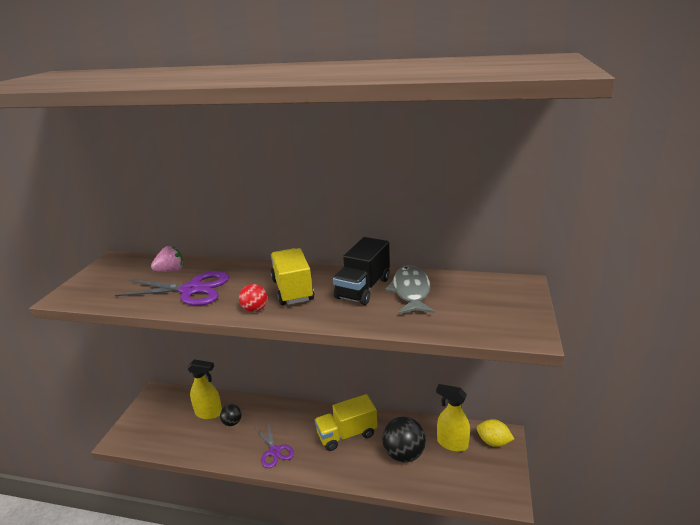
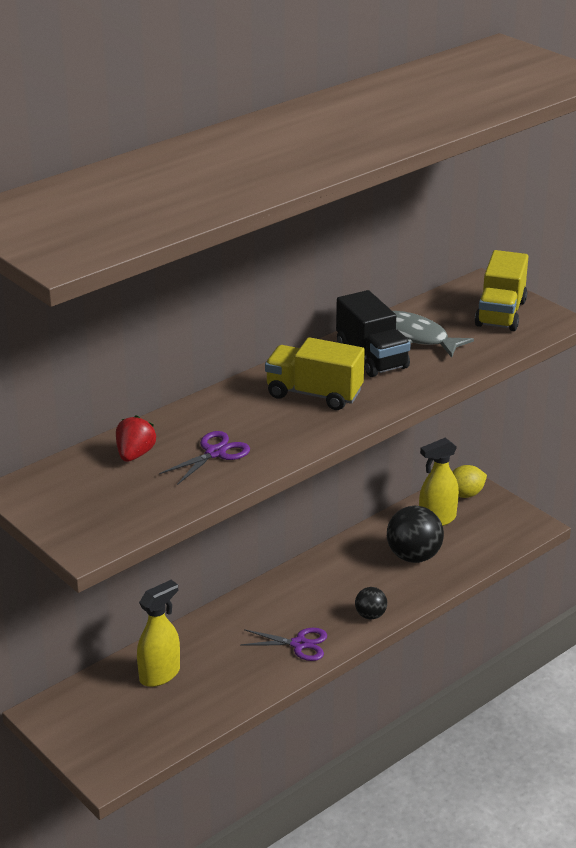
camera: 55 degrees left, 5 degrees up
purple scissors [115,271,229,306] -> purple scissors [159,431,250,485], size x0.61
pink strawberry [151,246,184,272] -> red strawberry [116,415,156,462]
black ball [220,404,242,426] -> black ball moved to [355,587,387,619]
red ball [239,284,267,312] -> none
yellow truck [315,394,377,451] -> yellow truck moved to [475,250,529,331]

